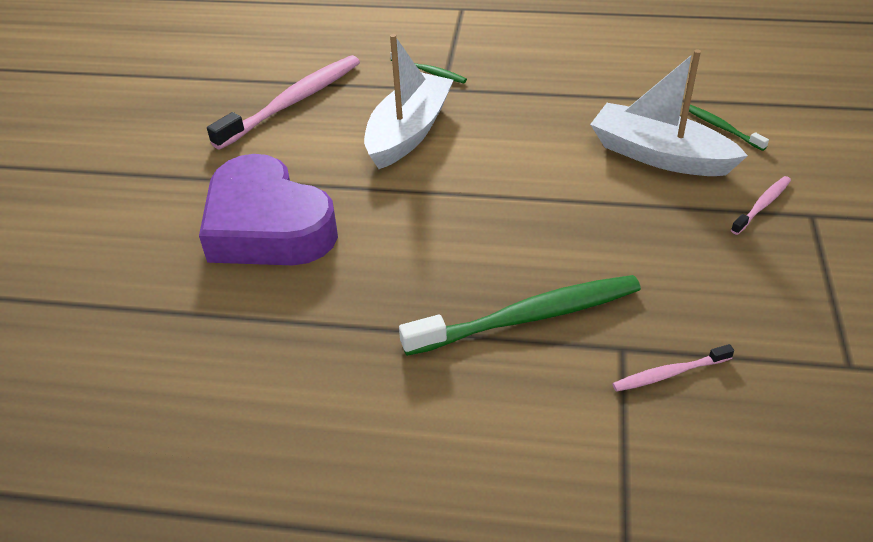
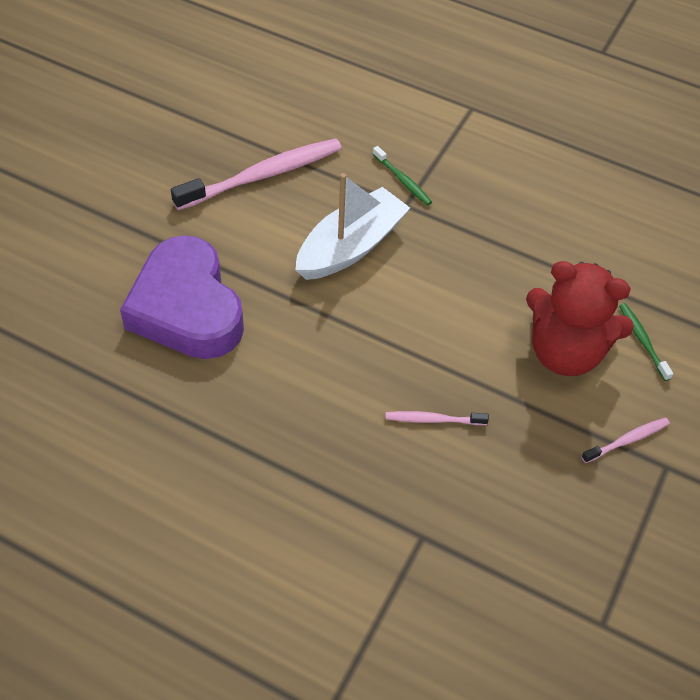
camera: 15 degrees right, 10 degrees up
green toothbrush [399,275,641,356] -> none
white boat [590,49,748,176] -> red teddy bear [526,261,634,376]
pink toothbrush [612,344,734,392] -> pink toothbrush moved to [386,411,489,425]

